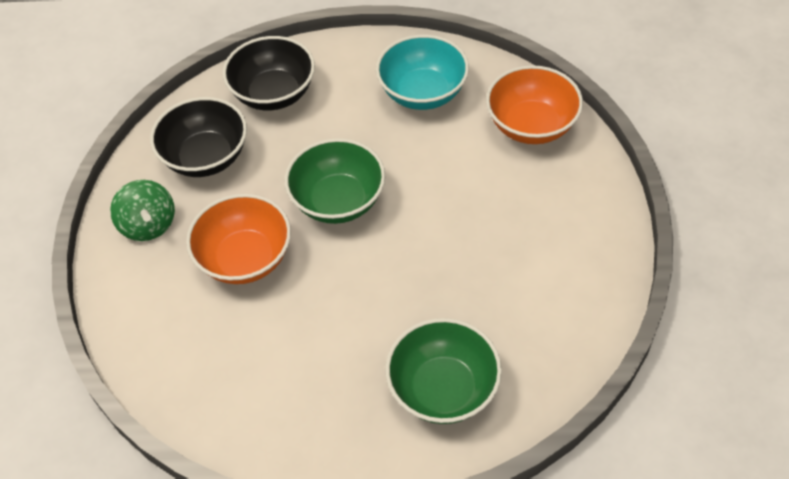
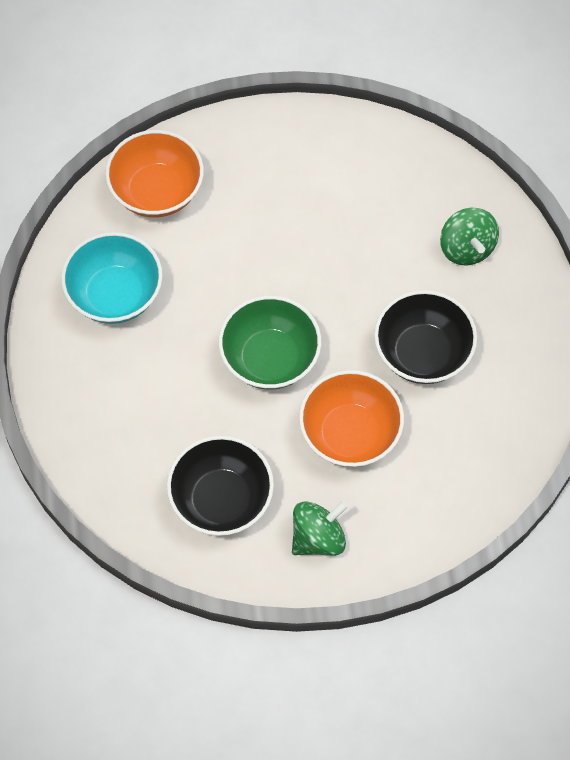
camera: 100 degrees left, 10 degrees up
black bowl [223,36,315,110] -> black bowl moved to [374,290,477,384]
green bowl [385,318,502,424] -> green spinning top [440,208,499,265]

